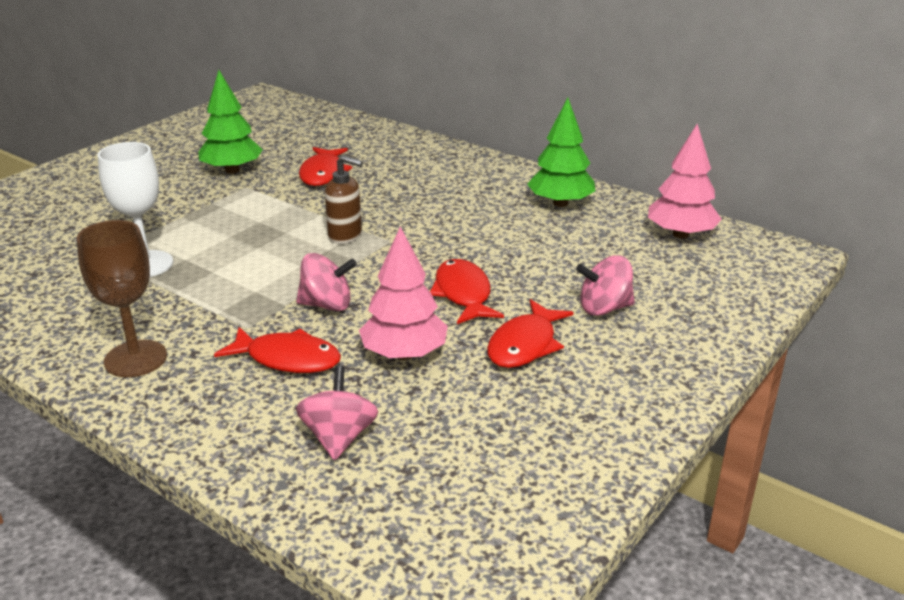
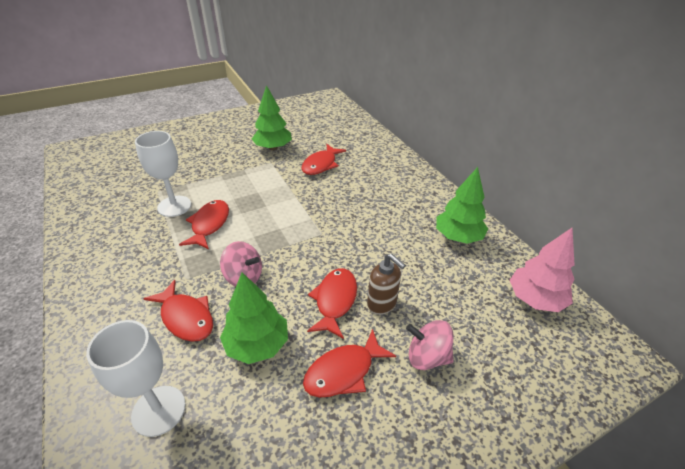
camera: 25 degrees right, 10 degrees up
brown goblet [77,220,167,377] -> none
pink spinning top [296,366,378,460] -> white goblet [86,320,185,437]
brown soap dispenser [325,155,363,244] -> brown soap dispenser moved to [367,253,406,315]
pink tree [359,227,448,360] -> green tree [220,272,288,364]
none -> red fish [179,200,229,249]

